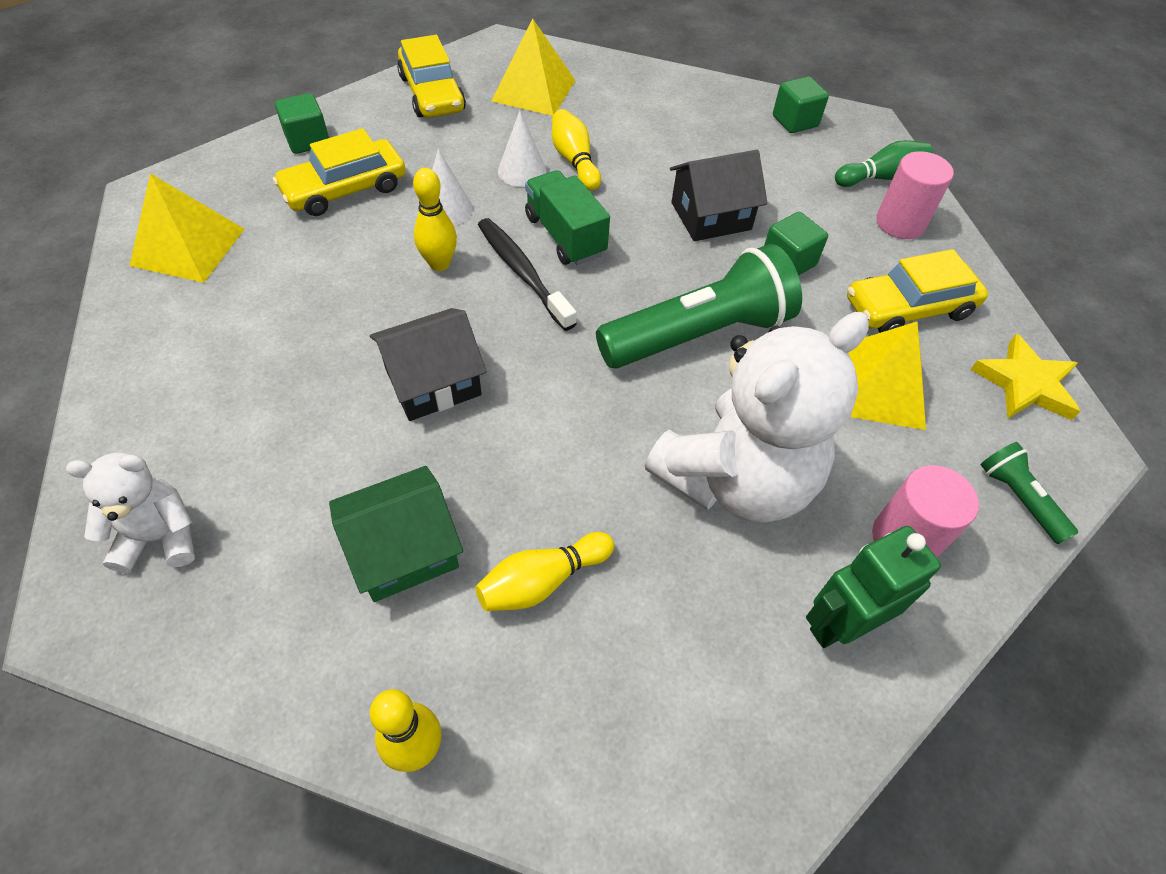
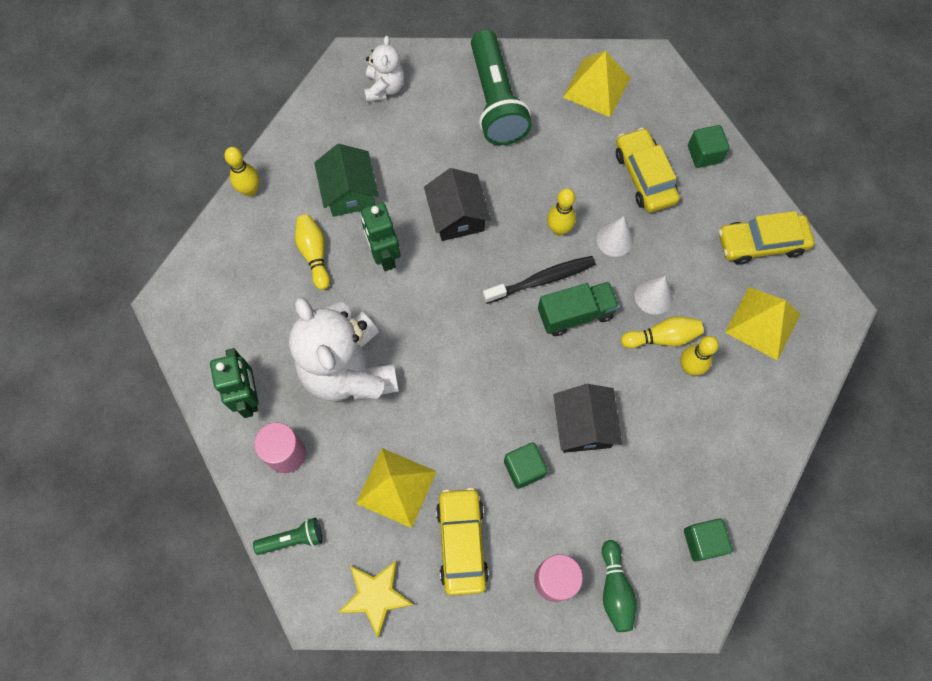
camera: 105 degrees right, 15 degrees up
green flashlight [596,244,802,368] -> green flashlight moved to [471,29,532,145]
none -> green robot [361,202,401,271]
none -> yellow bowling pin [680,336,719,376]

